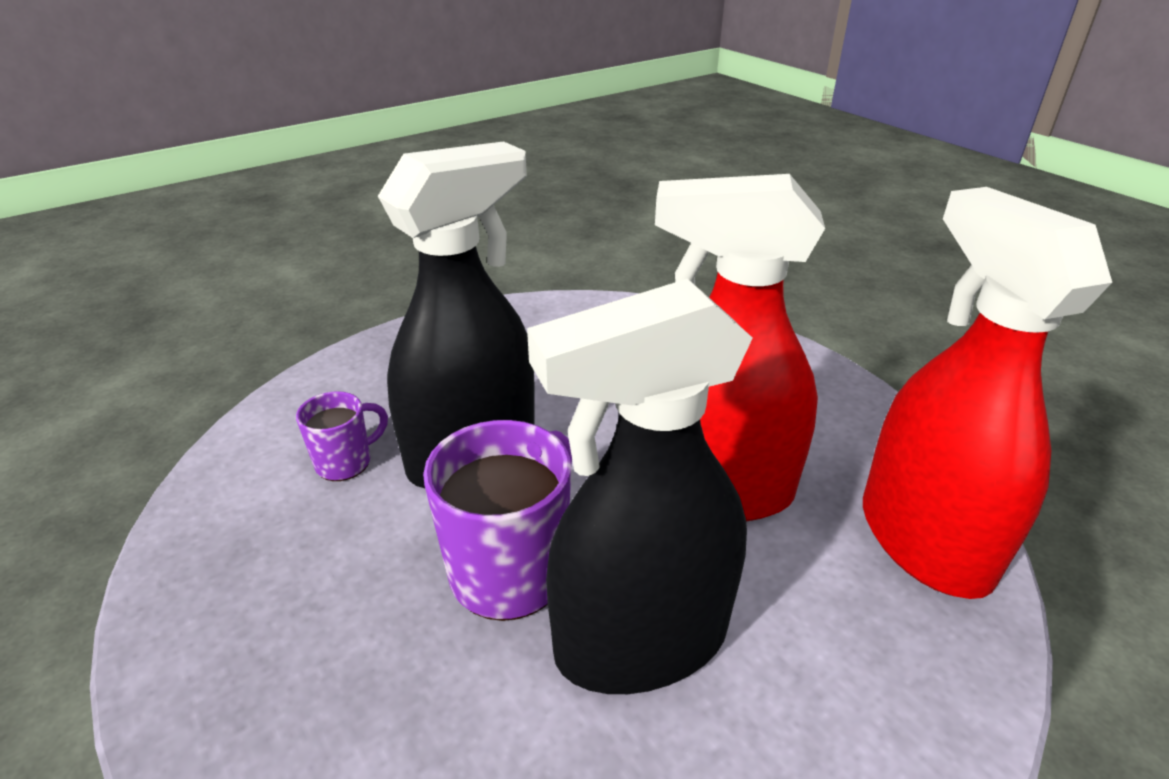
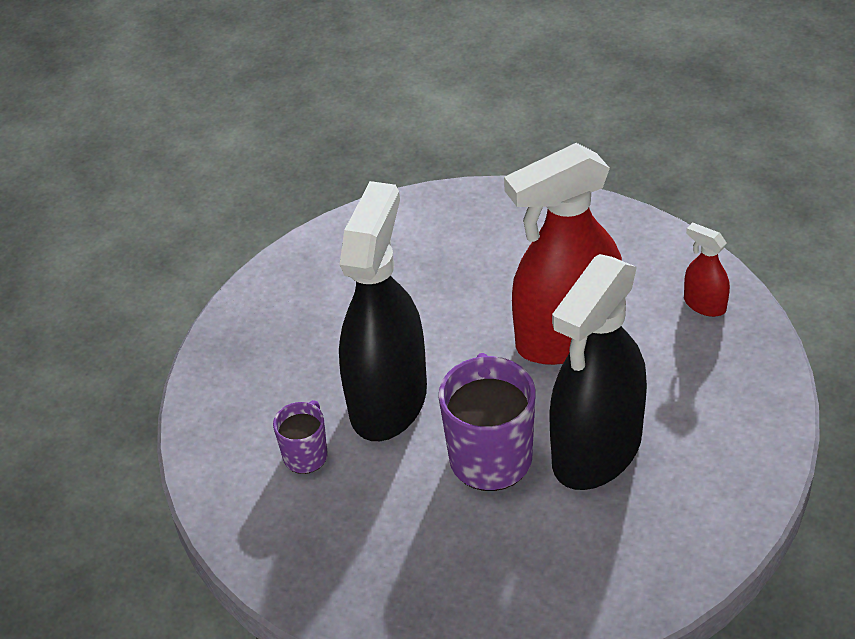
camera: 30 degrees left, 10 degrees up
red spray bottle [863,187,1112,599] -> red spray bottle [684,222,730,317], size x0.42

